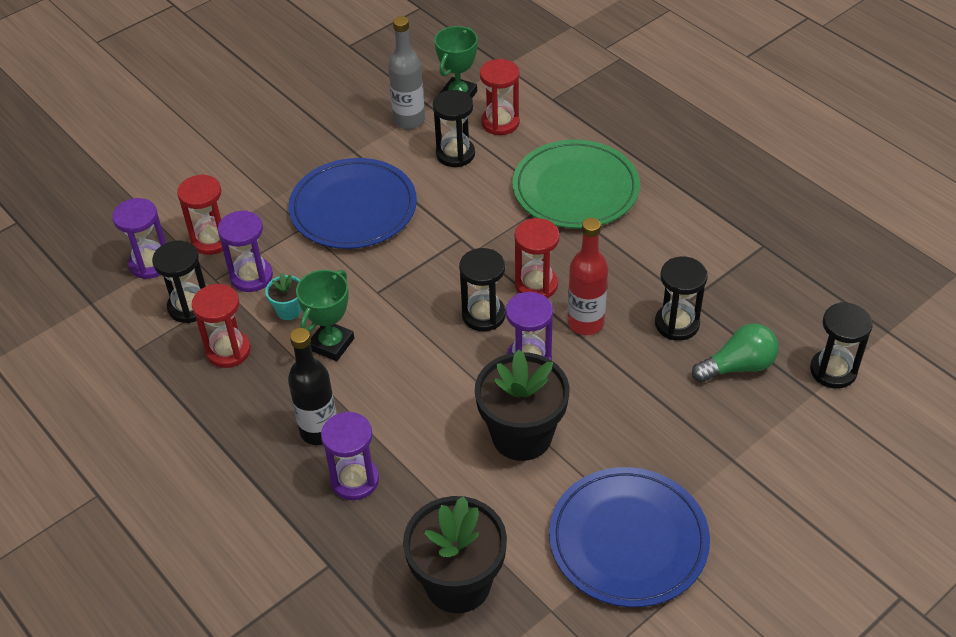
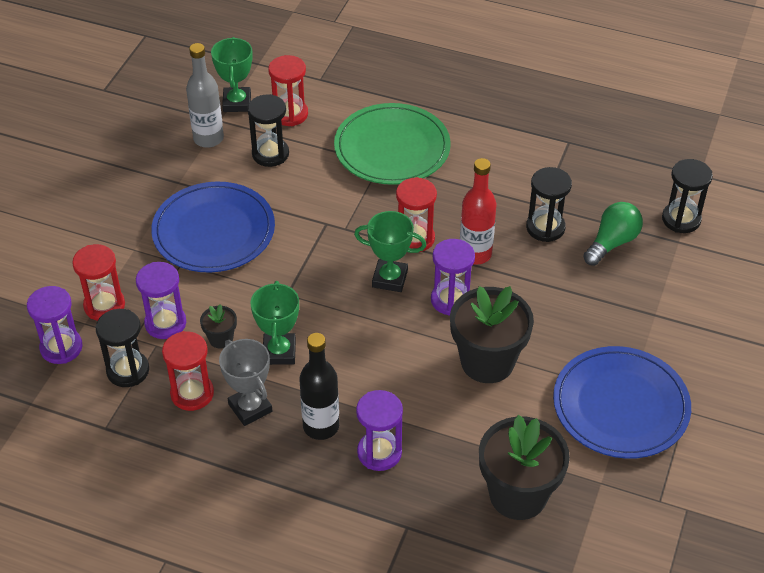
camera: 30 degrees left, 0 degrees up
turquoise flower pot [265,273,302,320] -> black flower pot [200,304,237,349]
black hourglass [459,248,506,331] -> green trophy [354,211,427,292]
none -> grey trophy [219,339,272,426]

